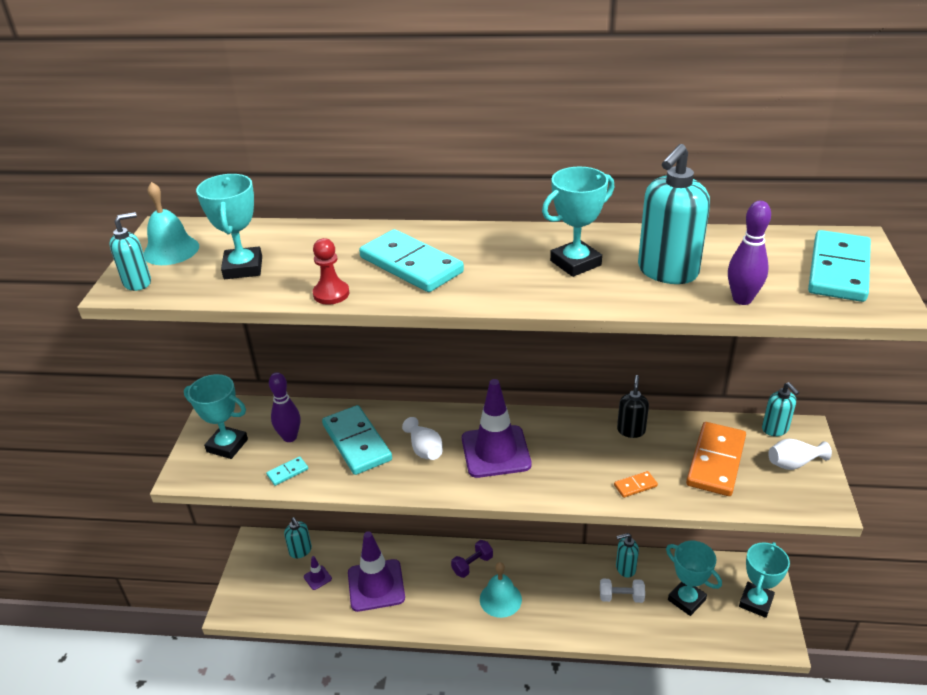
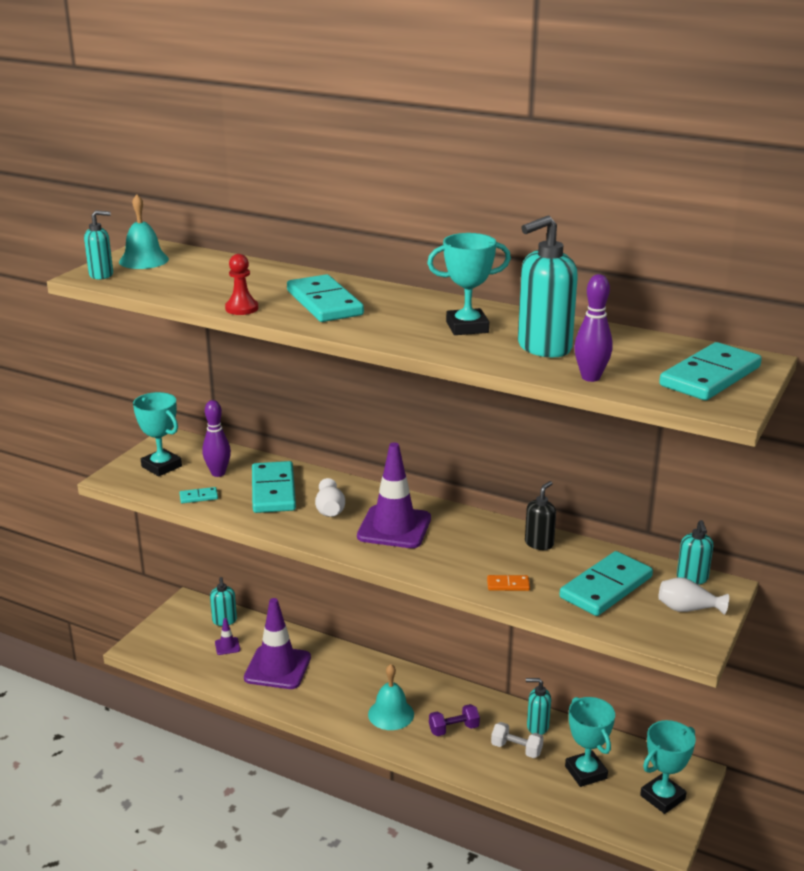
camera: 20 degrees right, 10 degrees down
turquoise trophy [196,174,262,279] -> none
purple dumbbell [451,540,493,578] -> purple dumbbell moved to [429,704,480,736]
orange domino [686,422,746,496] -> turquoise domino [559,551,653,616]

